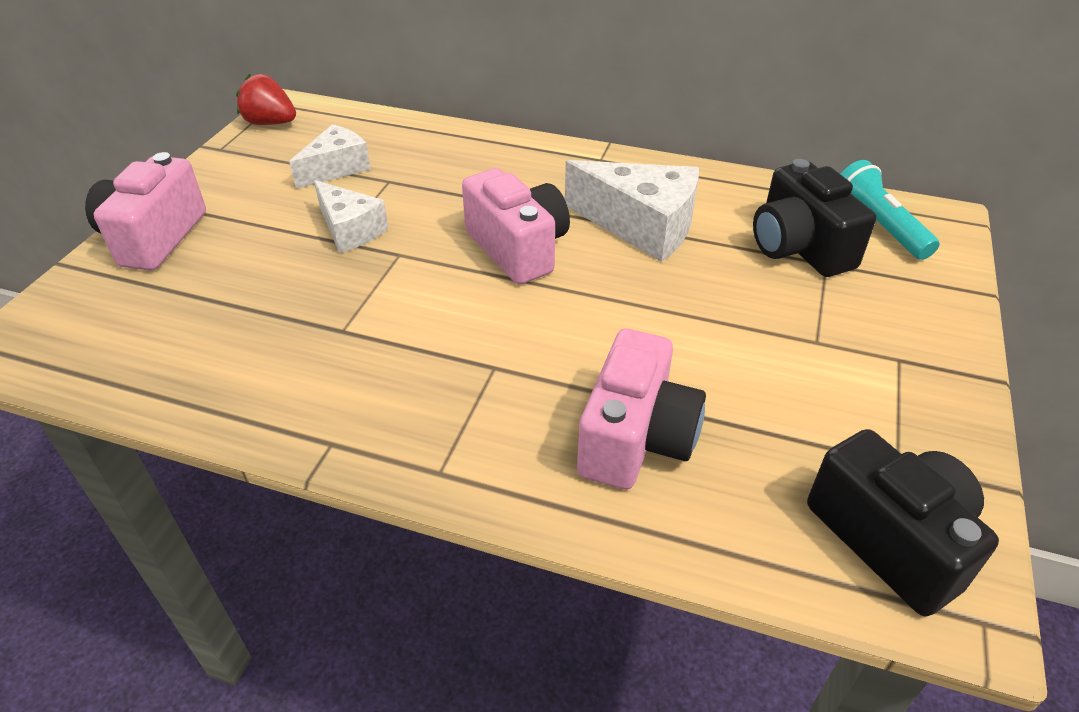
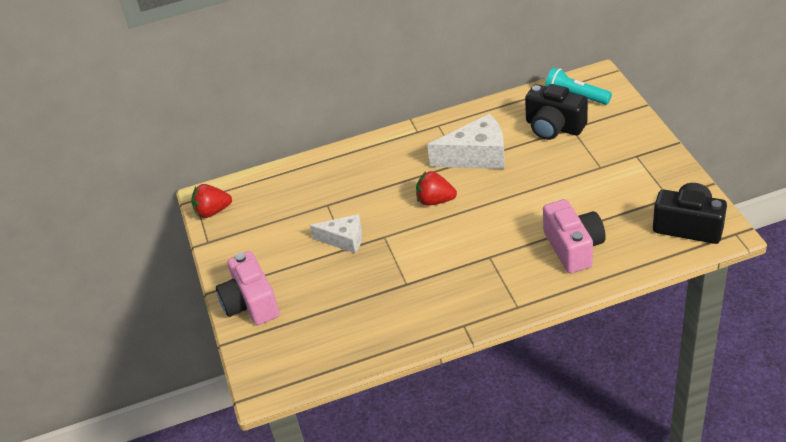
camera: 30 degrees left, 0 degrees up
white cheese [289,124,371,189] -> none
pink camera [462,168,570,284] -> red strawberry [416,171,457,206]

